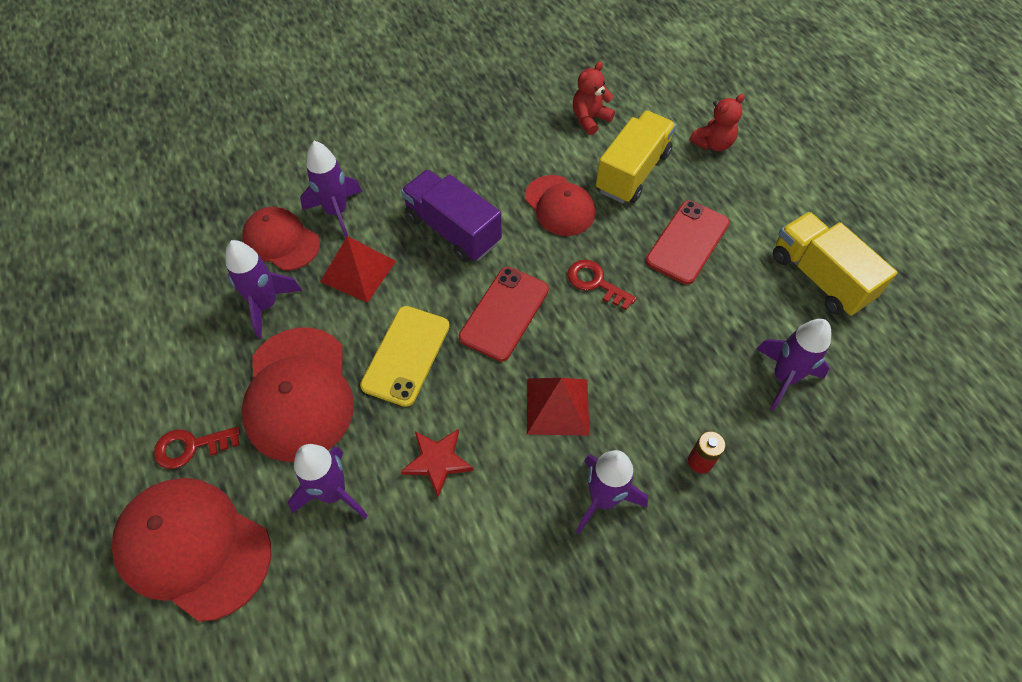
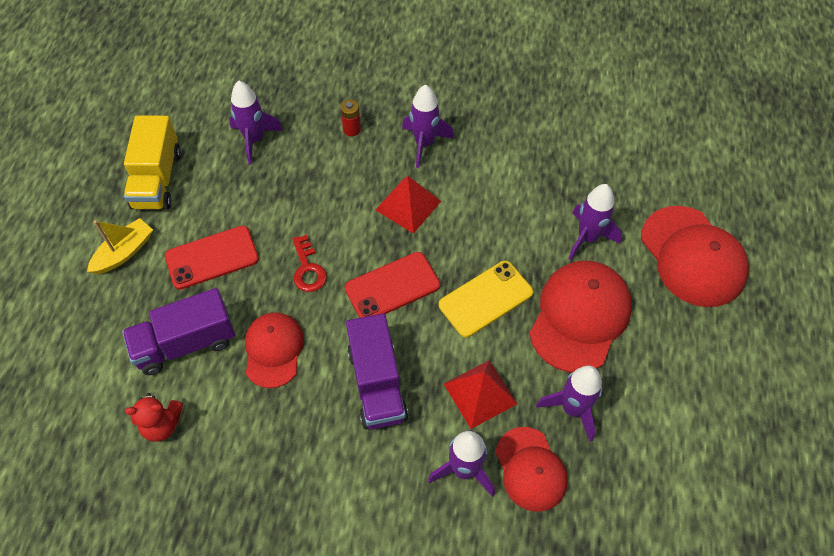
camera: 145 degrees left, 0 degrees up
red key [154,426,240,469] -> none
red star [401,429,474,497] -> none
yellow truck [596,111,676,203] -> purple truck [122,288,235,375]
red teddy bear [689,94,745,151] -> none
none -> yellow boat [87,218,153,274]

